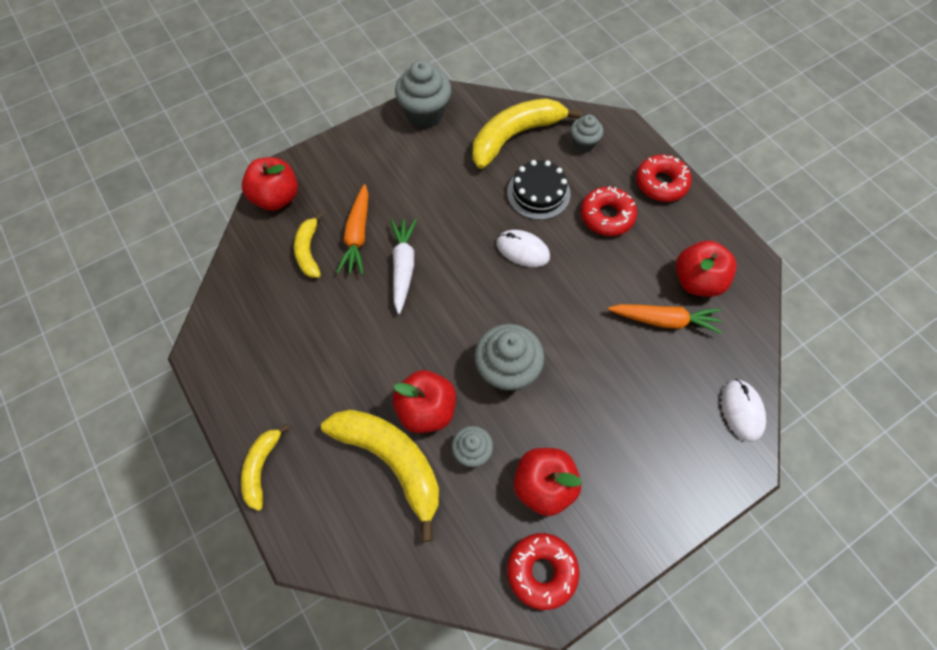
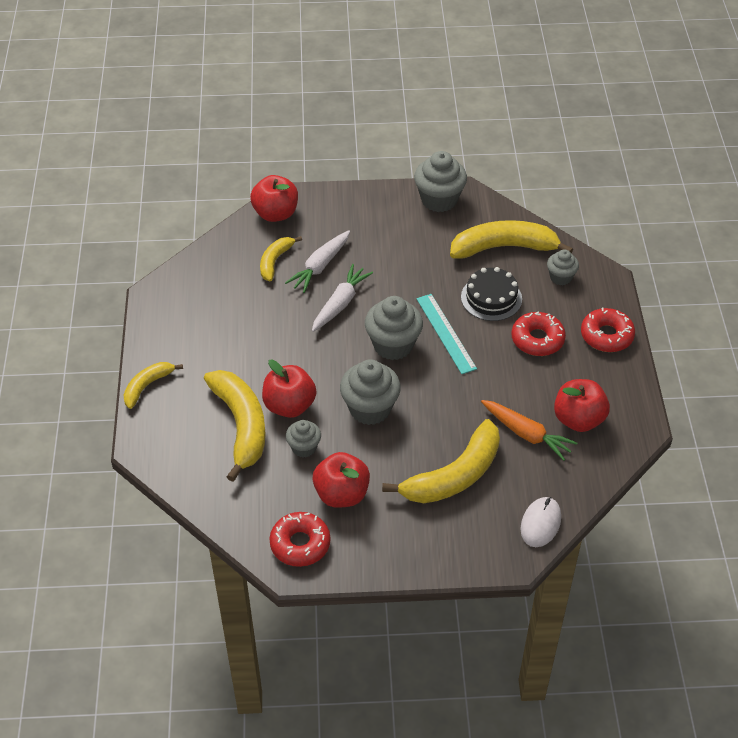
camera: 30 degrees right, 15 degrees down
orange carrot [336,184,368,275] -> white carrot [285,230,350,293]
white mouse [496,230,550,267] -> turquoise ruler [416,294,477,374]
none -> grey cupcake [365,296,423,360]
none -> yellow banana [382,419,500,503]

